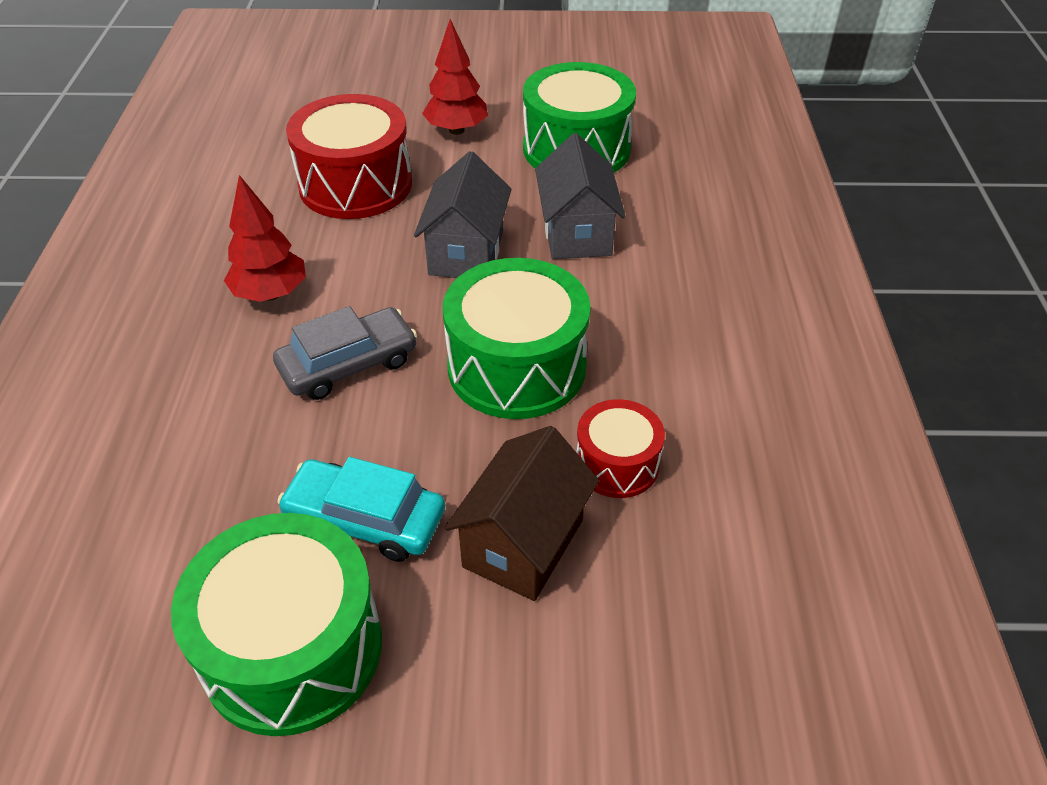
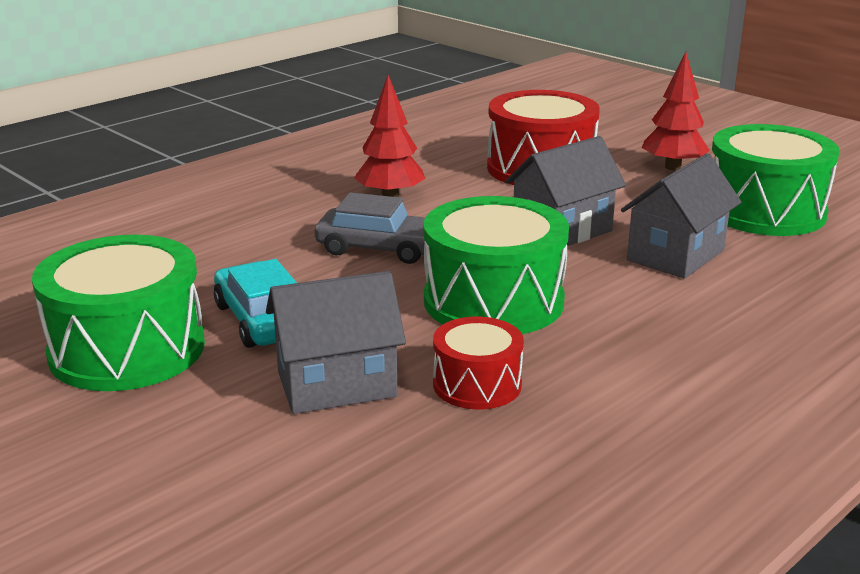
camera: 45 degrees right, 20 degrees down
brown house [444,426,599,601] -> grey house [266,271,406,414]

